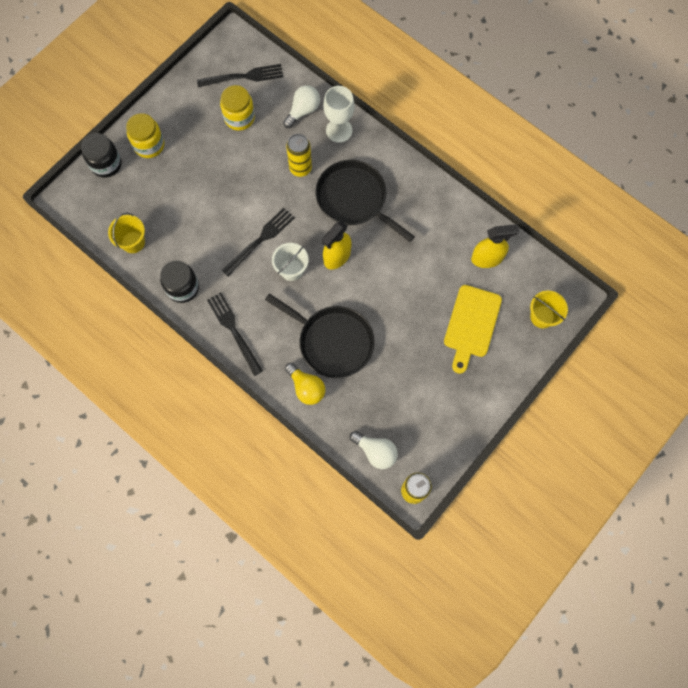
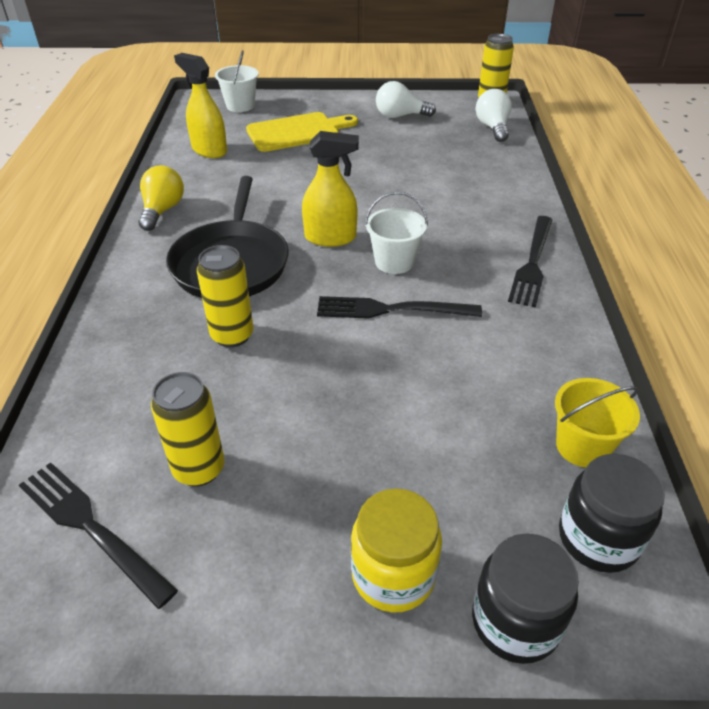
camera: 130 degrees left, 30 degrees down
black jar [160,260,199,303] -> black jar moved to [559,454,665,573]
yellow jar [220,85,255,131] -> yellow can [151,372,225,487]
black pan [265,293,375,378] -> none
white light bulb [283,85,320,128] -> white light bulb moved to [376,81,436,118]
yellow light bulb [285,363,325,405] -> yellow light bulb moved to [138,165,184,231]
white goblet [323,86,355,143] -> none
yellow bucket [530,291,568,328] -> white bucket [215,50,259,112]

